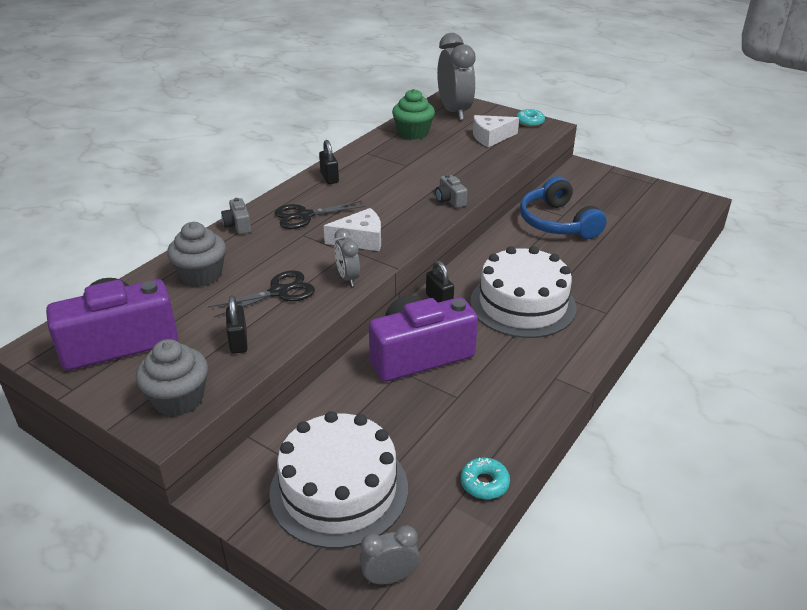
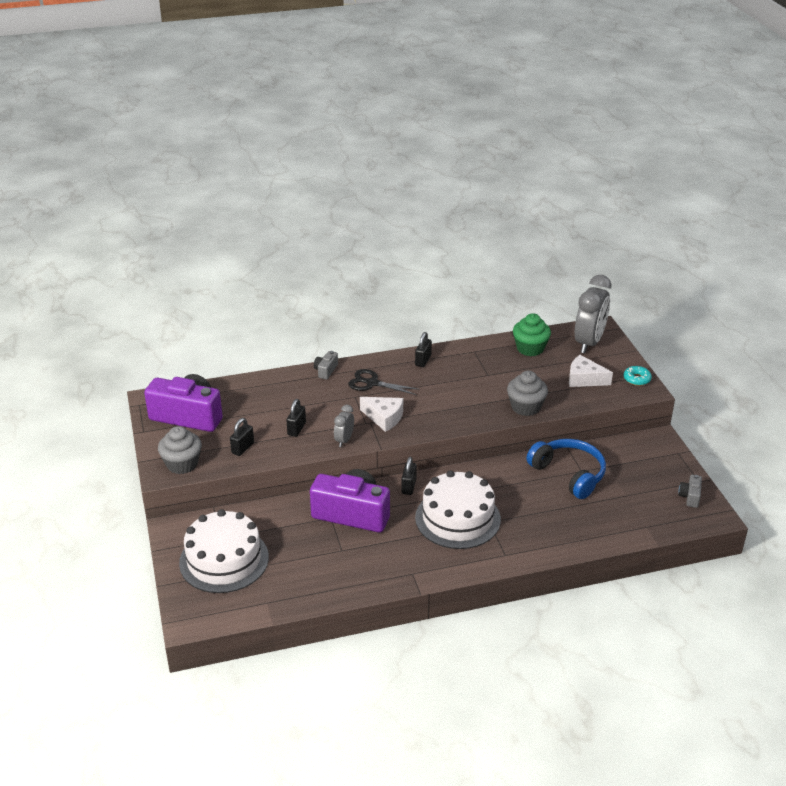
camera: 40 degrees right, 0 degrees up
grey cupcake [167,222,226,287] -> grey cupcake moved to [507,371,548,416]
black scissors [208,270,315,317] -> black padlock [286,399,306,437]
grey clock [359,525,420,584] -> none
grey camera [435,174,467,208] -> grey camera moved to [678,475,702,508]
turquoise donut [461,457,510,499] -> none
blue headphones [520,176,607,239] -> blue headphones turned 120 degrees clockwise [526,439,606,499]

